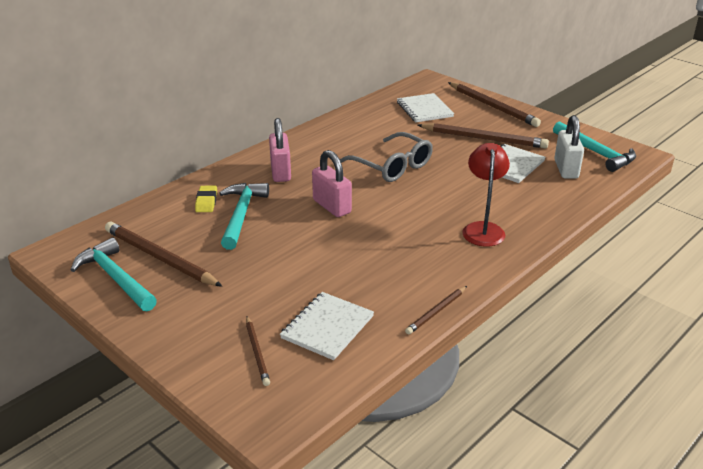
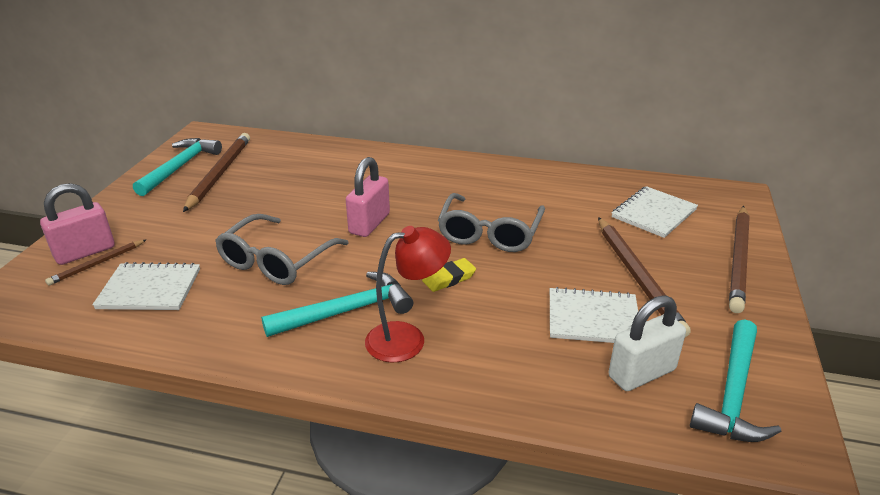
camera: 60 degrees right, 0 degrees up
yellow eraser [195,186,217,212] -> yellow eraser moved to [422,258,476,292]
turquoise hammer [219,183,269,250] -> turquoise hammer moved to [261,272,413,337]
pink padlock [269,118,291,182] -> pink padlock moved to [40,183,115,265]
brown pencil [405,286,467,334] -> none
none -> grey glasses [215,214,348,285]

